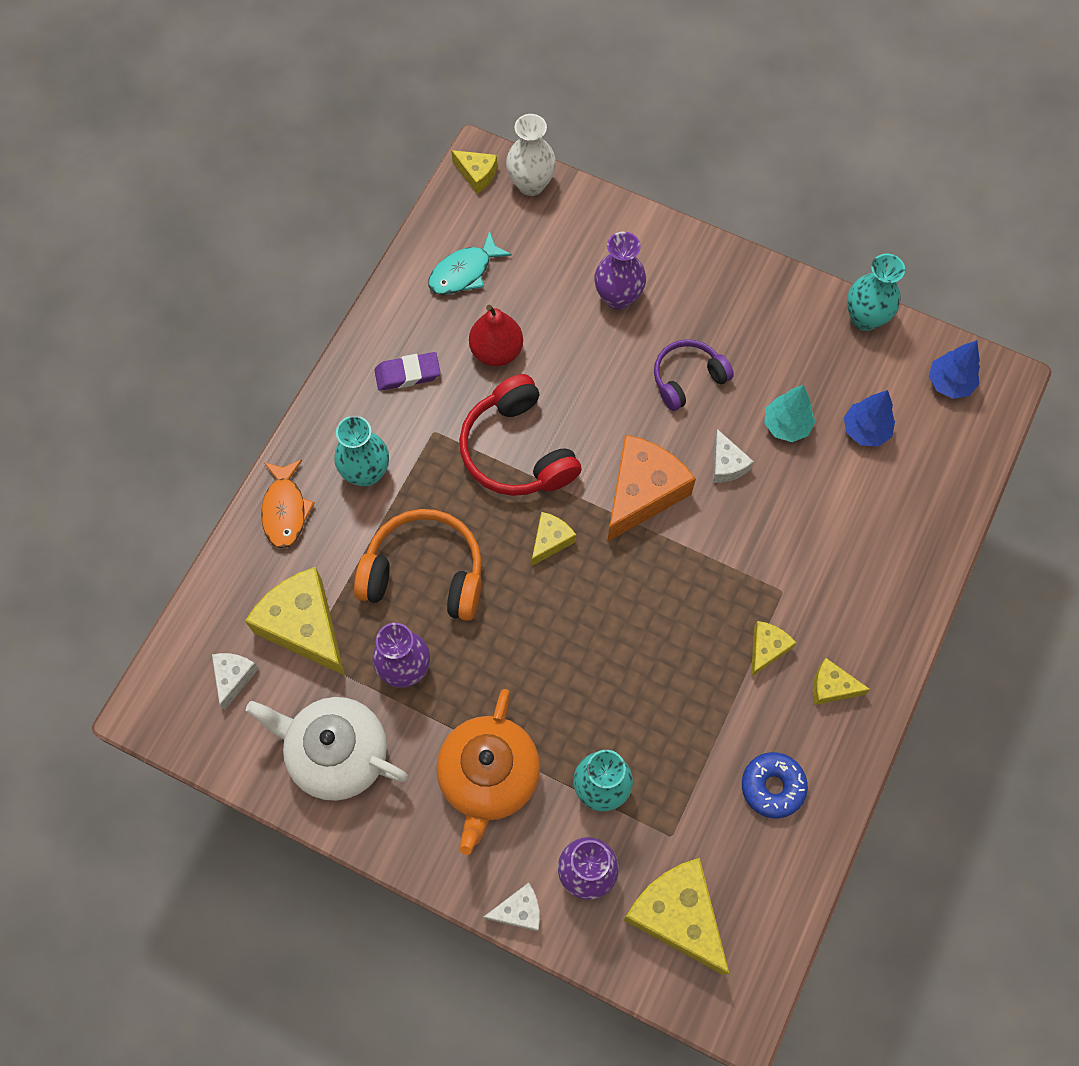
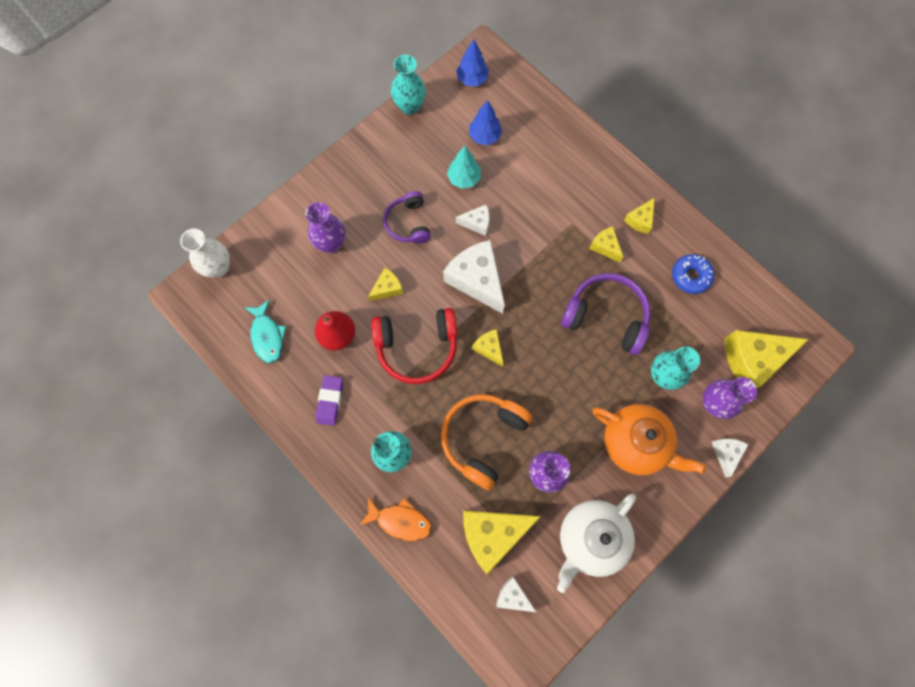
camera: 70 degrees left, 5 degrees up
yellow cheese [451,150,497,194] -> yellow cheese moved to [368,268,403,301]
orange cheese [607,435,696,542] -> white cheese [443,240,505,314]
none -> purple headphones [561,273,651,355]

